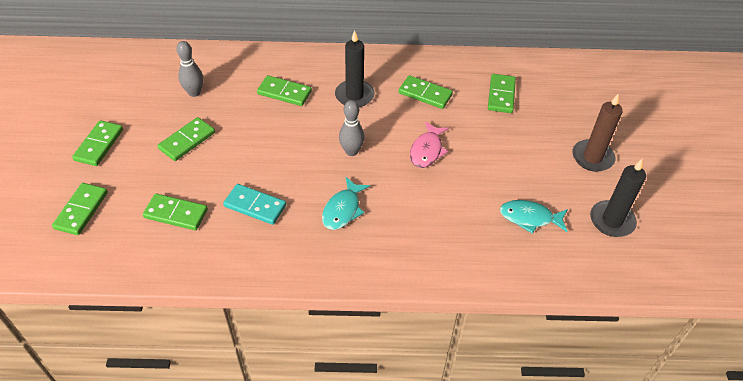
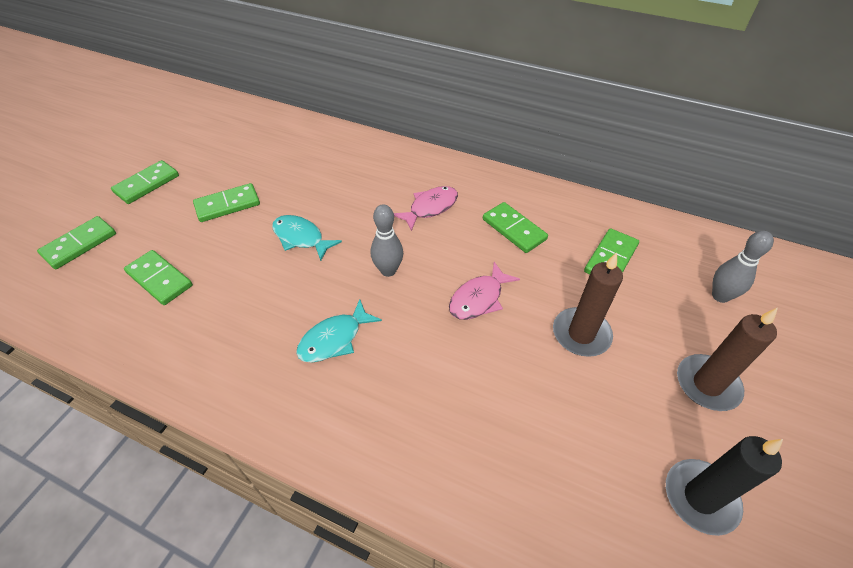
camera: 25 degrees right, 0 degrees up
grey bowling pin [176,41,203,97] -> grey bowling pin moved to [712,231,774,303]
turquoise domino [223,184,286,225] -> none
green domino [257,75,312,106] -> none
black candle [335,30,375,107] -> pink fish [394,186,458,231]
turquoise fish [500,200,568,234] -> turquoise fish moved to [272,215,342,261]
none -> brown candle [553,252,623,357]

